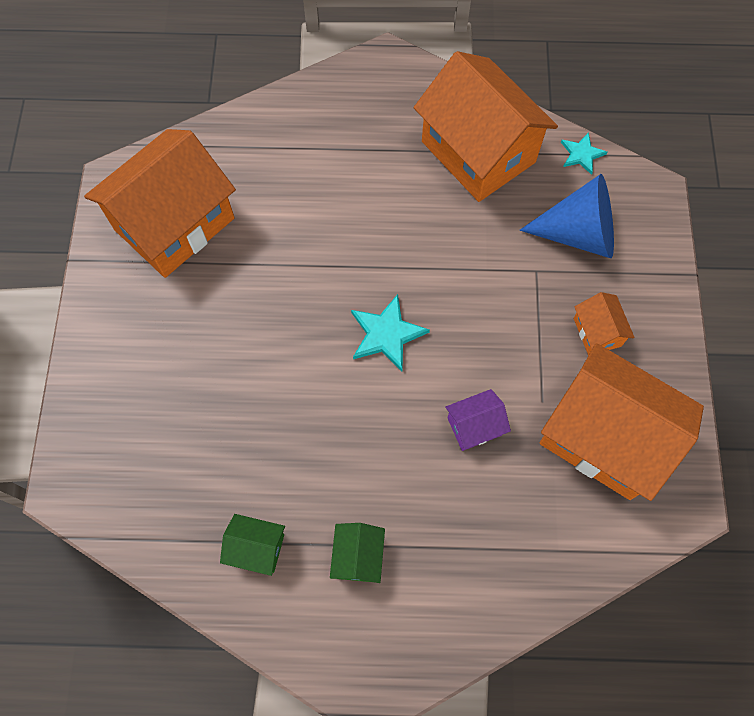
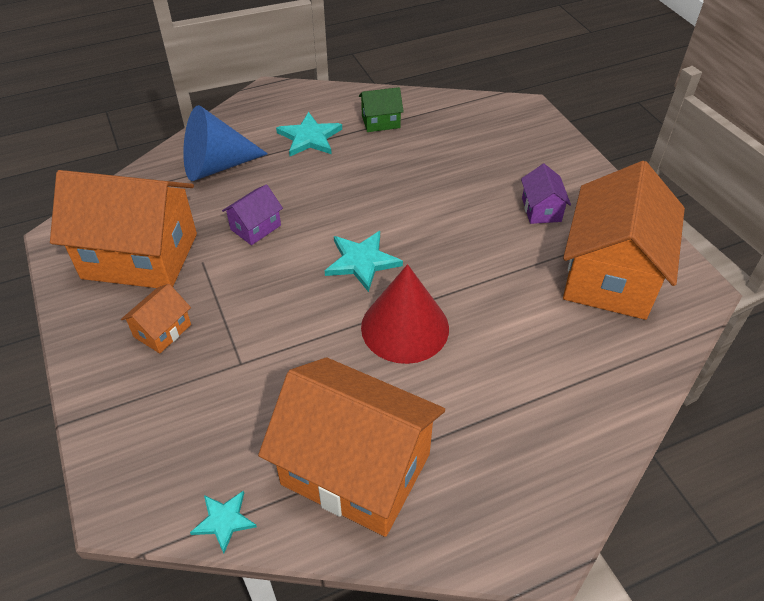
camera: 155 degrees right, 20 degrees down
green house [330,523,385,583] -> turquoise star [276,112,342,156]
blue cone [520,174,614,258] -> blue cone moved to [183,105,268,181]
orange house [574,292,635,356] -> orange house turned 75 degrees clockwise [121,284,191,354]
none -> red cone [361,264,449,364]
none -> purple house [521,164,571,224]

